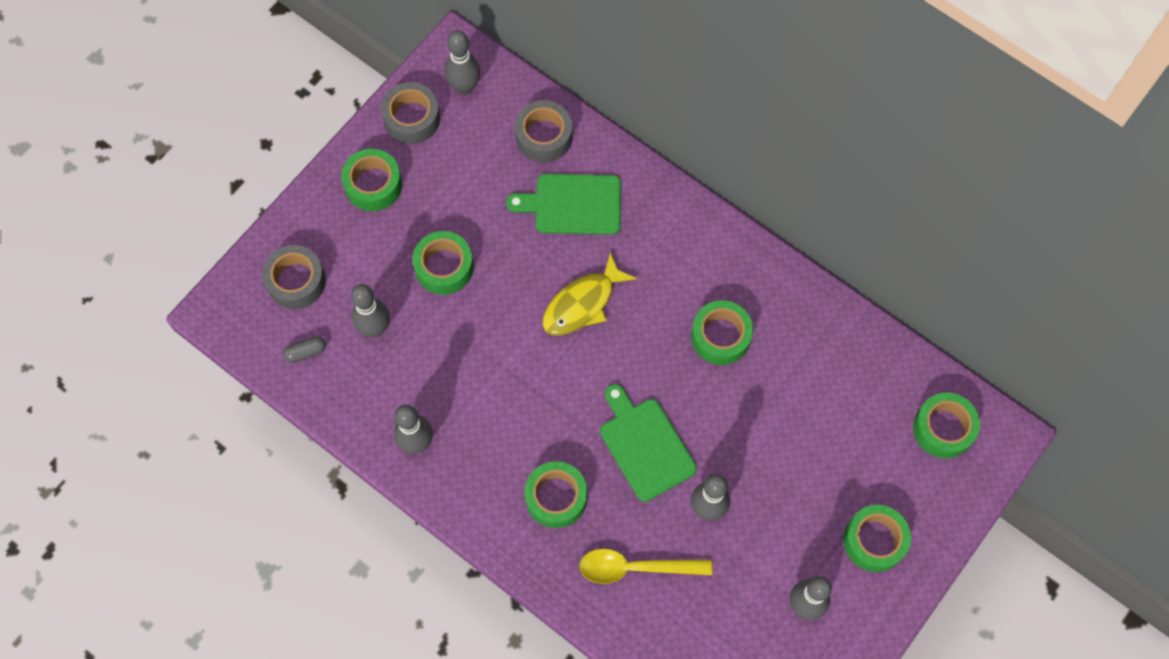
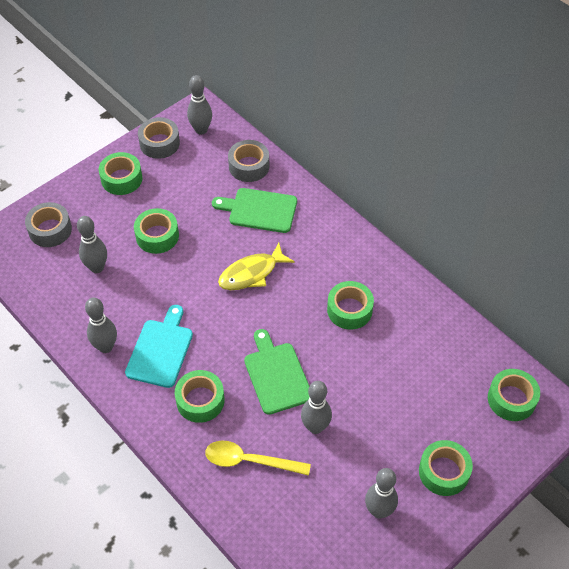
camera: 10 degrees right, 15 degrees down
grey capsule [283,336,326,363] -> none
none -> turquoise cutting board [125,305,193,388]

